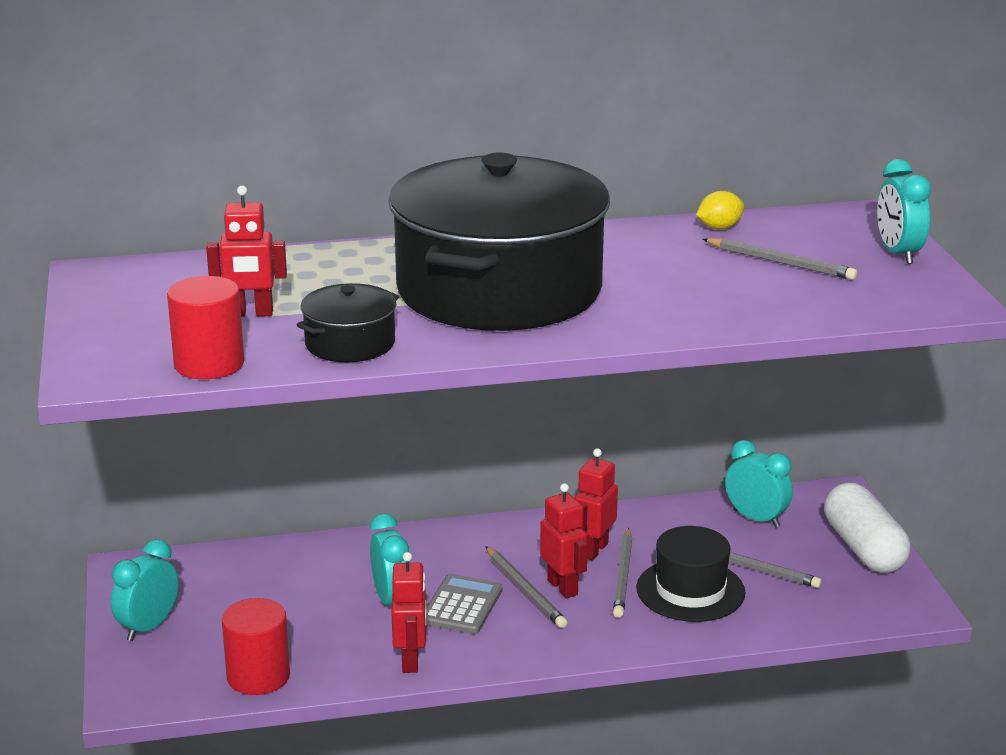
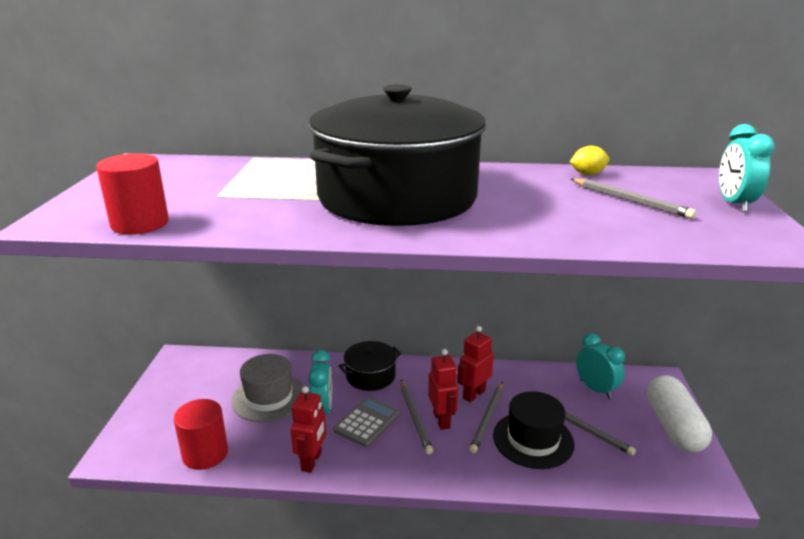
camera: 15 degrees right, 0 degrees up
turquoise clock [111,539,179,641] -> none
red robot [206,186,287,317] -> none
black pot [297,283,399,362] -> black pot moved to [339,341,401,391]
none -> grey hat [231,354,304,422]

